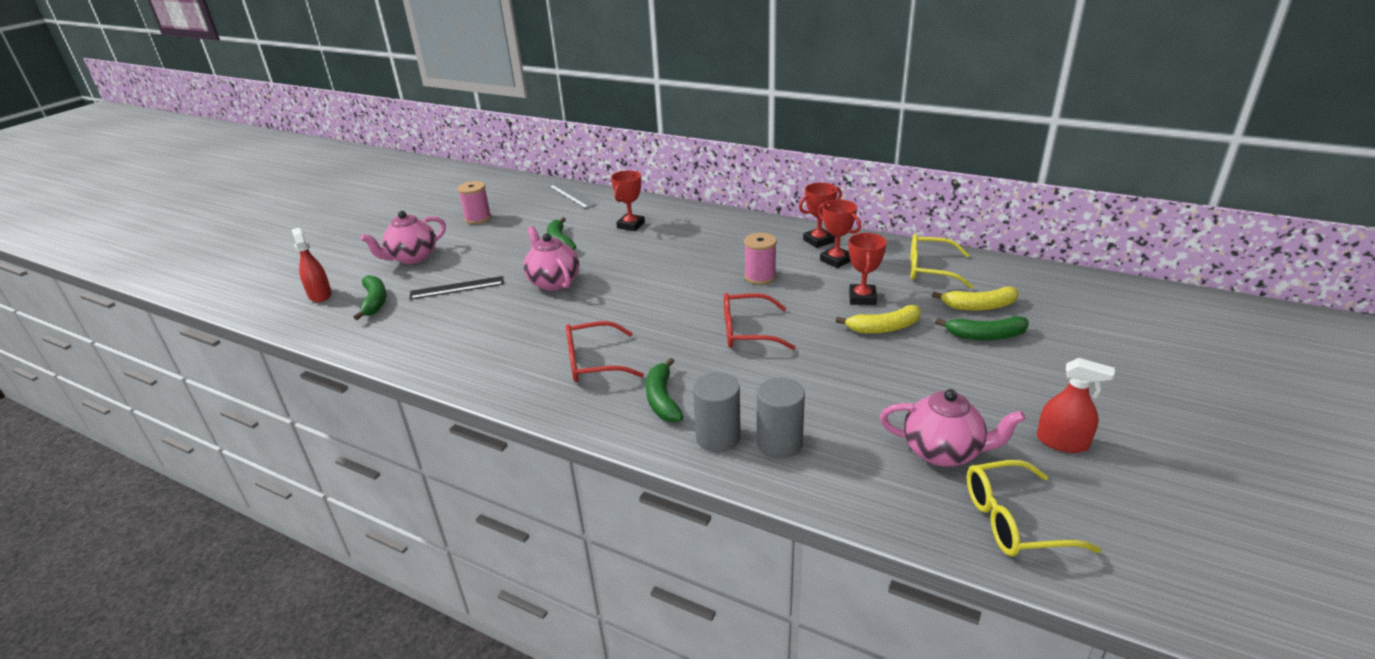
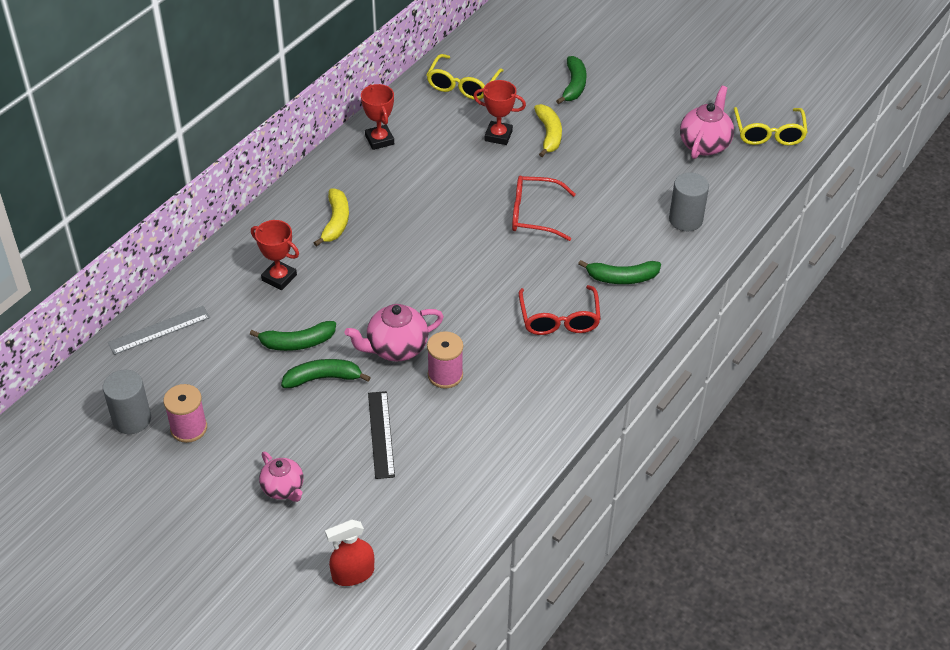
camera: 85 degrees left, 15 degrees up
green banana [353,275,387,320] -> green banana moved to [281,359,371,388]
pink teapot [360,211,446,264] -> pink teapot [259,452,304,502], size x0.66
grey cylinder [693,373,741,452] -> grey cylinder moved to [103,370,151,434]
red glasses [724,293,796,350] -> red glasses turned 90 degrees clockwise [512,176,576,241]
pink spool [744,233,777,285] -> pink spool moved to [427,331,463,389]
red trophy [818,200,861,268] -> none
yellow banana [932,287,1019,311] -> yellow banana moved to [314,189,349,247]
red spray bottle [1037,358,1115,453] -> none

